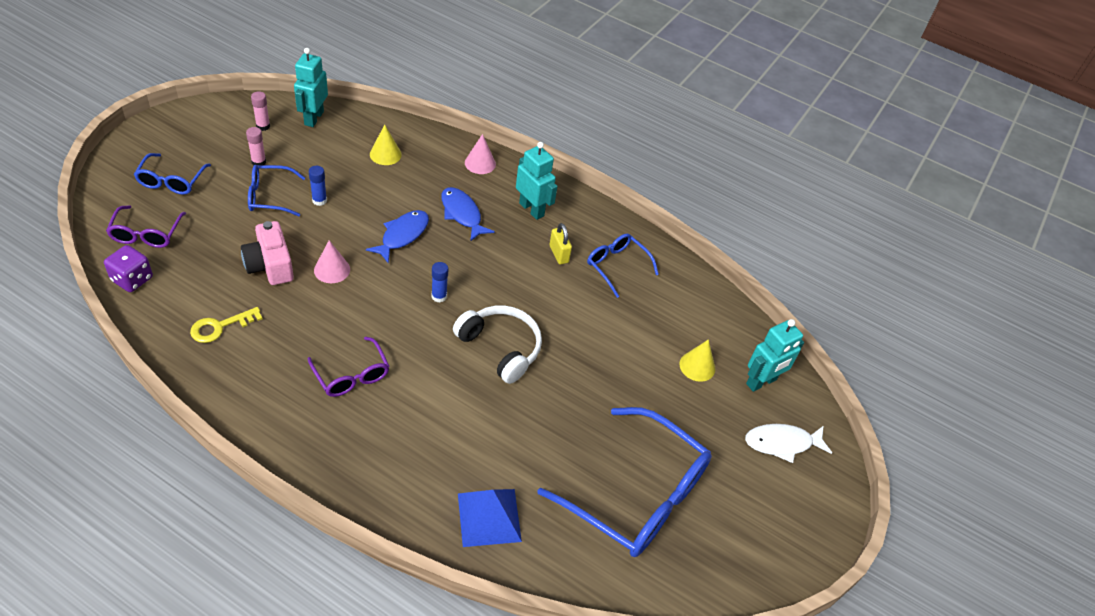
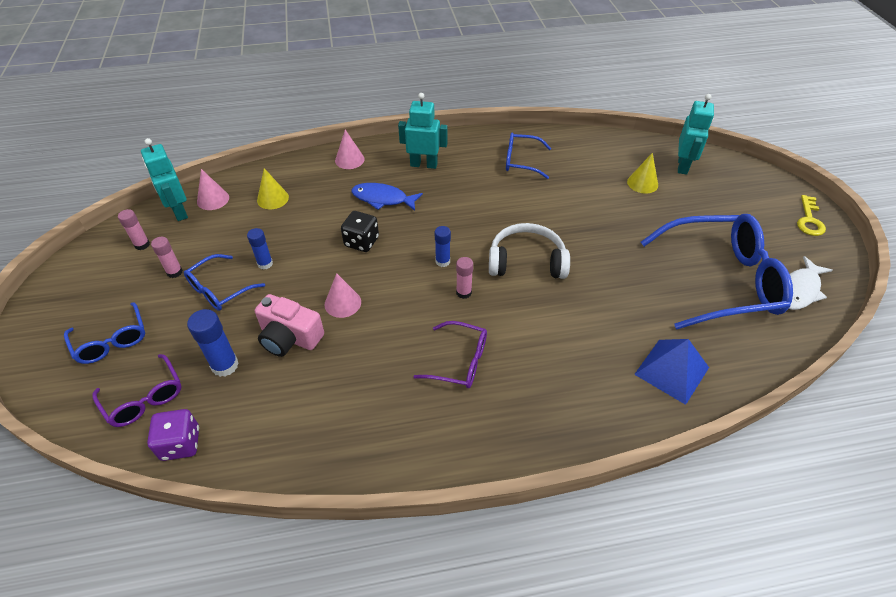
camera: 35 degrees left, 0 degrees up
yellow key [190,307,263,343] -> yellow key moved to [797,195,826,236]
blue fish [366,210,429,263] -> black dice [341,211,379,252]
yellow padlock [549,223,572,264] -> none
white fish [745,424,832,463] -> white fish moved to [789,256,833,310]
none -> blue glue stick [187,309,239,377]
none -> pink cone [197,169,229,210]
none -> pink glue stick [456,257,473,299]

